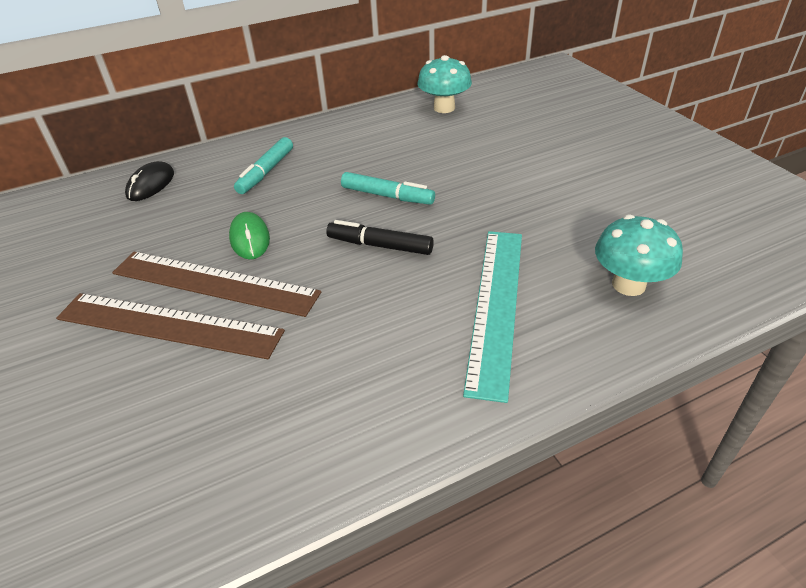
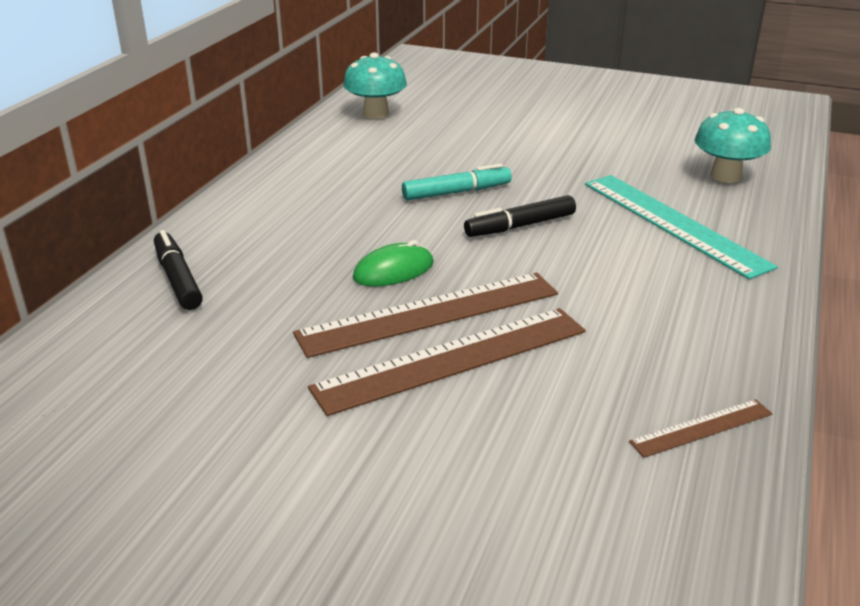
camera: 45 degrees left, 10 degrees down
black mouse [125,161,174,201] -> black marker [154,230,203,310]
green mouse [229,212,270,259] -> green mouse turned 60 degrees counterclockwise [353,240,434,287]
turquoise marker [234,137,293,194] -> none
none -> brown ruler [629,399,772,458]

